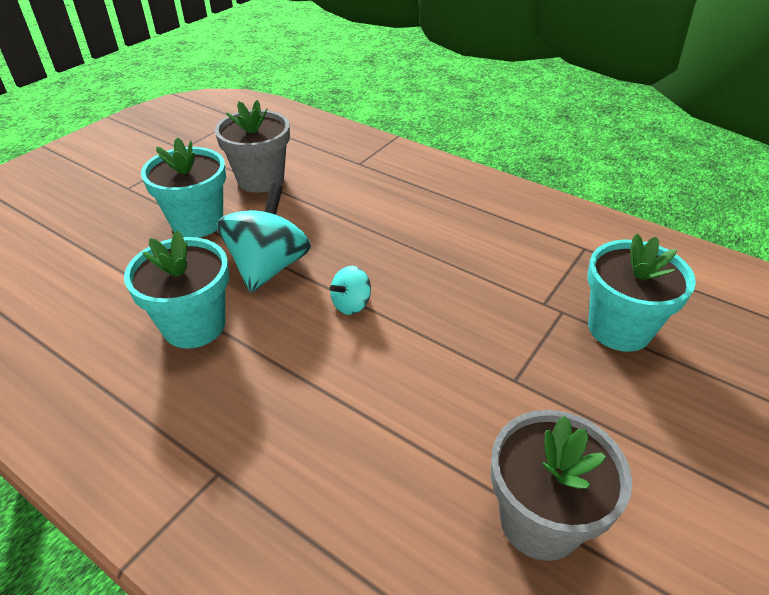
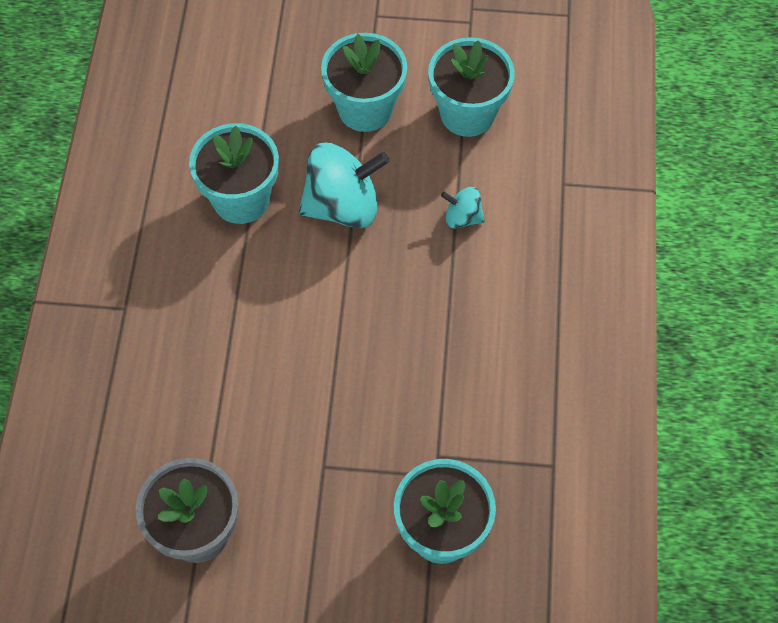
camera: 60 degrees right, 20 degrees up
grey flower pot [215,100,290,193] -> turquoise flower pot [428,37,515,137]
turquoise spinning top [330,266,371,315] -> turquoise spinning top moved to [441,187,485,229]

